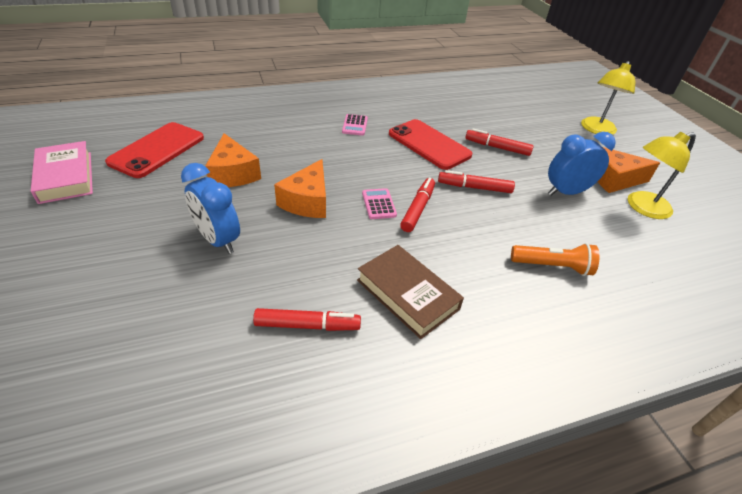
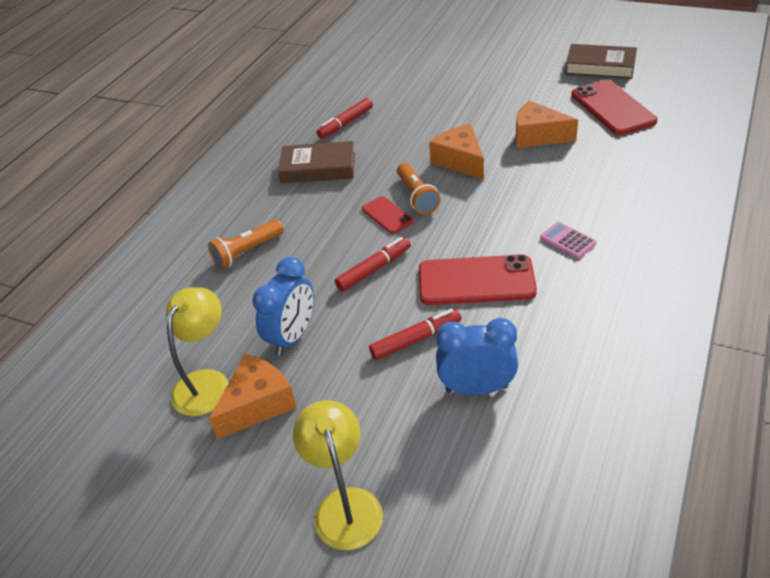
camera: 140 degrees right, 0 degrees up
pink book [31,141,93,204] -> brown book [565,44,637,79]
blue clock [181,163,240,254] -> blue clock moved to [436,318,518,395]
pink calculator [362,188,397,219] -> orange flashlight [397,163,441,214]
red marker [400,178,435,232] -> red phone [362,196,414,234]

